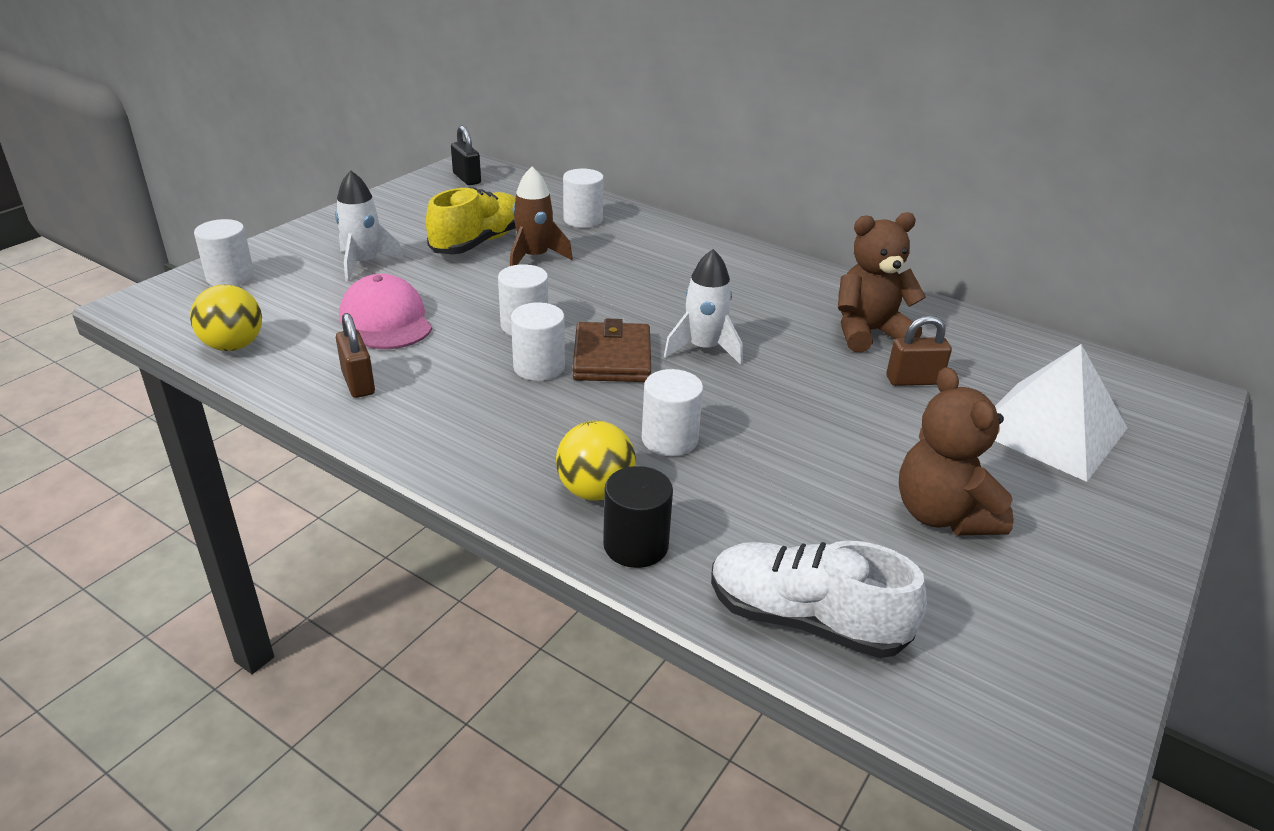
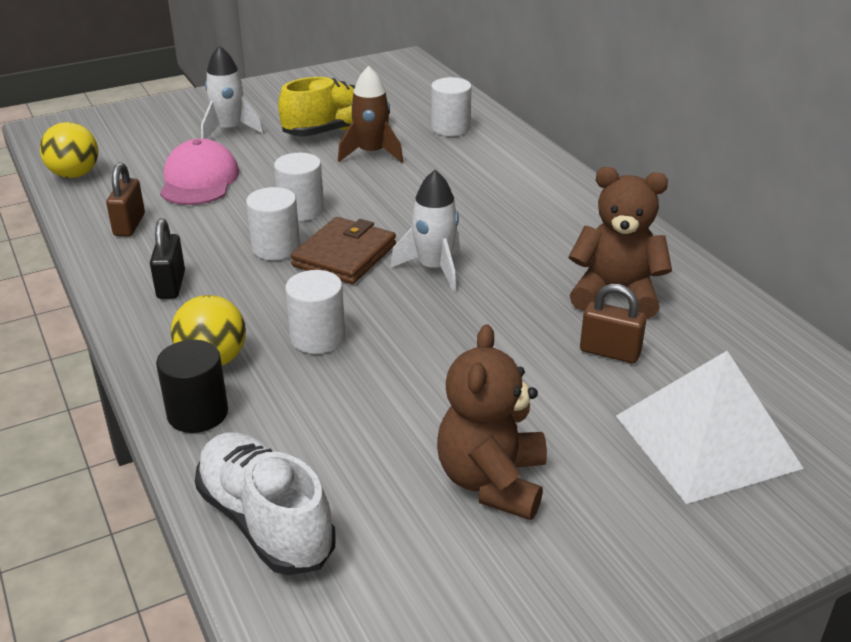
camera: 30 degrees right, 0 degrees up
white cylinder [194,219,254,286] -> none
black padlock [451,126,481,185] -> black padlock moved to [150,218,185,299]

